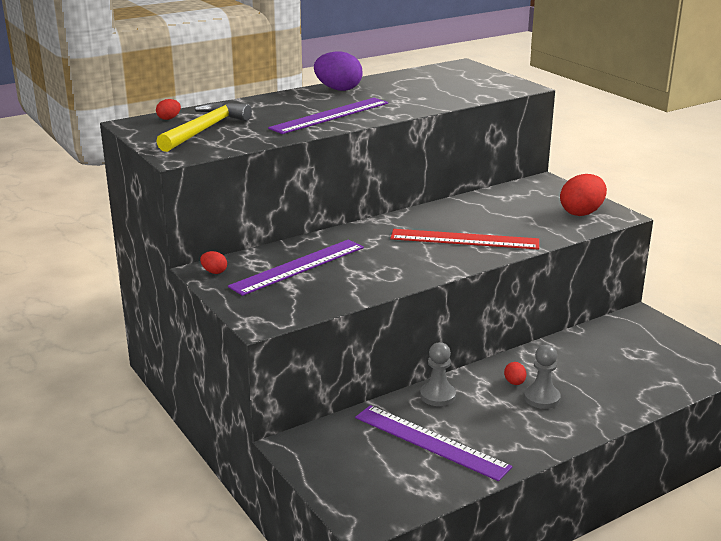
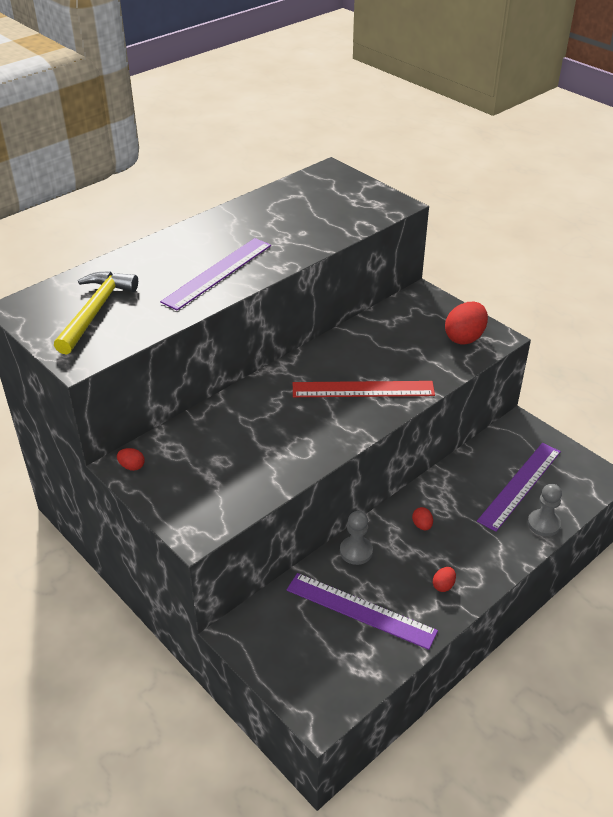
camera: 10 degrees left, 15 degrees up
red egg [156,99,181,120] -> red egg moved to [433,567,456,592]
purple ruler [228,239,364,296] -> purple ruler moved to [477,443,561,532]
purple egg [314,51,363,91] -> none
grey pawn [524,345,561,409] -> grey pawn moved to [528,484,562,537]

